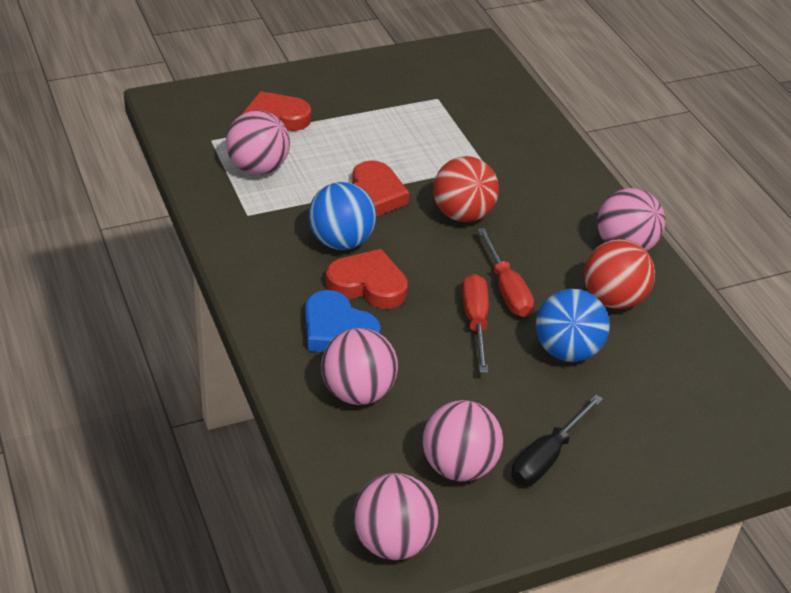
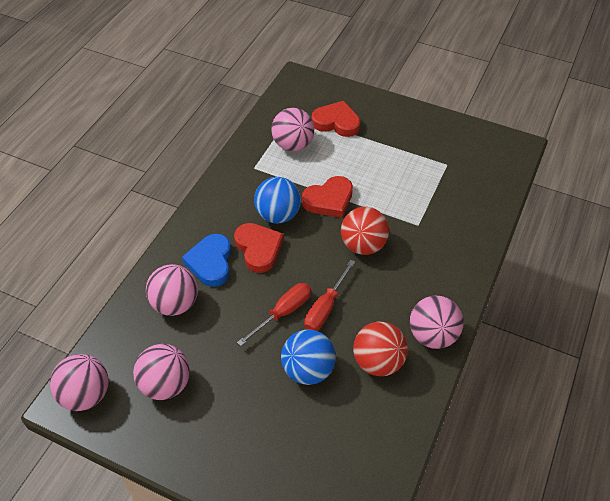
camera: 50 degrees right, 10 degrees up
black screwdriver [511,395,603,485] -> none

